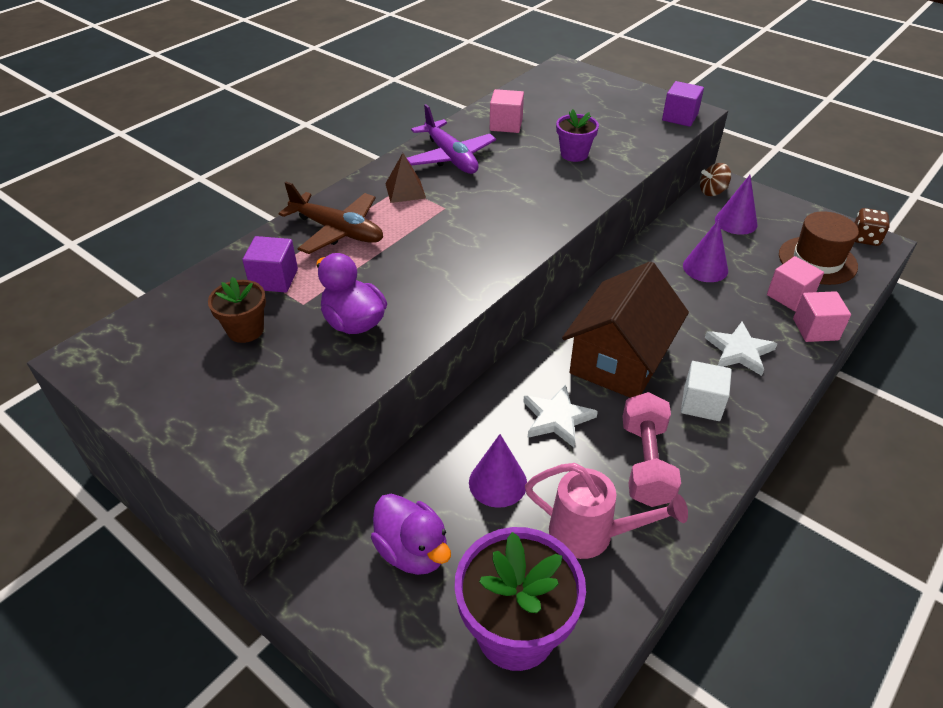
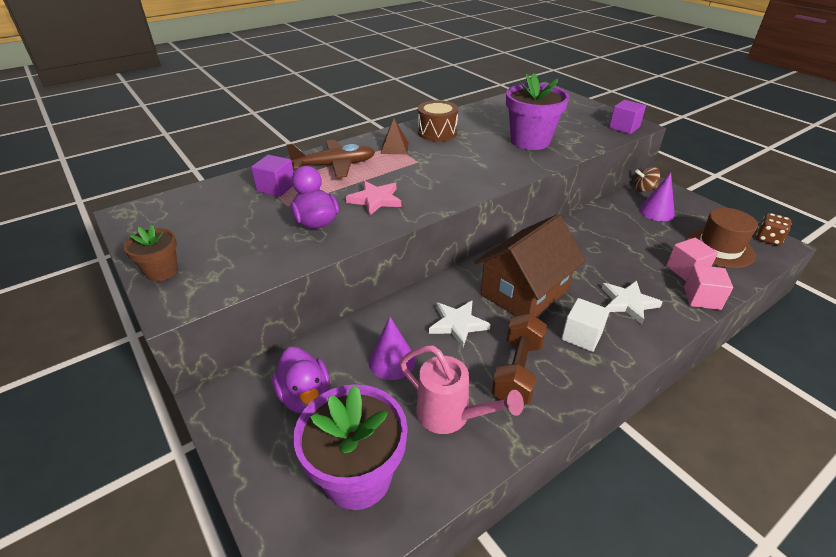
camera: 15 degrees right, 5 degrees down
brown flower pot [208,277,266,343] -> brown flower pot moved to [124,224,178,281]
brown plane [278,182,383,254] -> brown plane turned 60 degrees counterclockwise [286,140,375,178]
purple plane [407,104,496,174] -> brown drum [418,100,458,141]
pink cube [490,89,524,133] -> none
purple flower pot [556,109,599,162] -> purple flower pot [506,73,569,150], size x1.86
pink dumbbell [622,392,681,507] -> brown dumbbell [492,313,547,404]
purple cone [683,219,728,282] -> none
none -> pink star [346,181,401,216]

